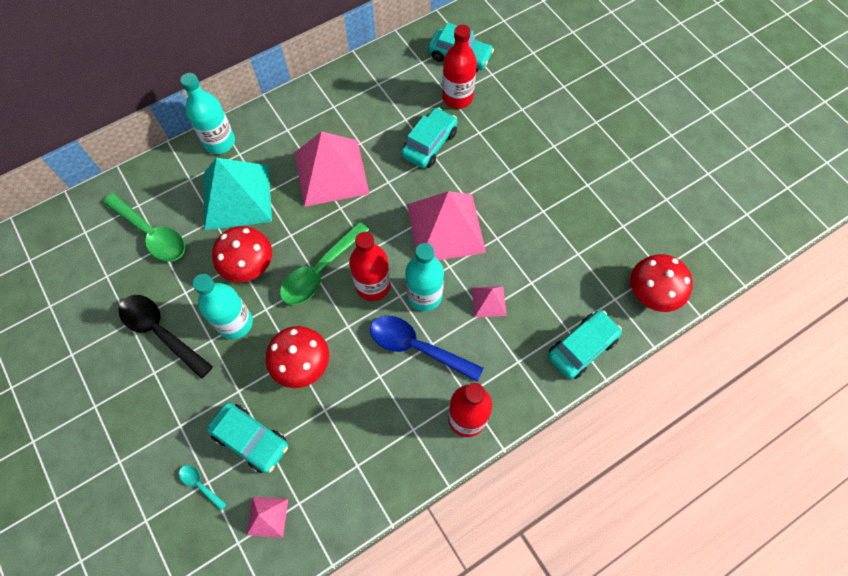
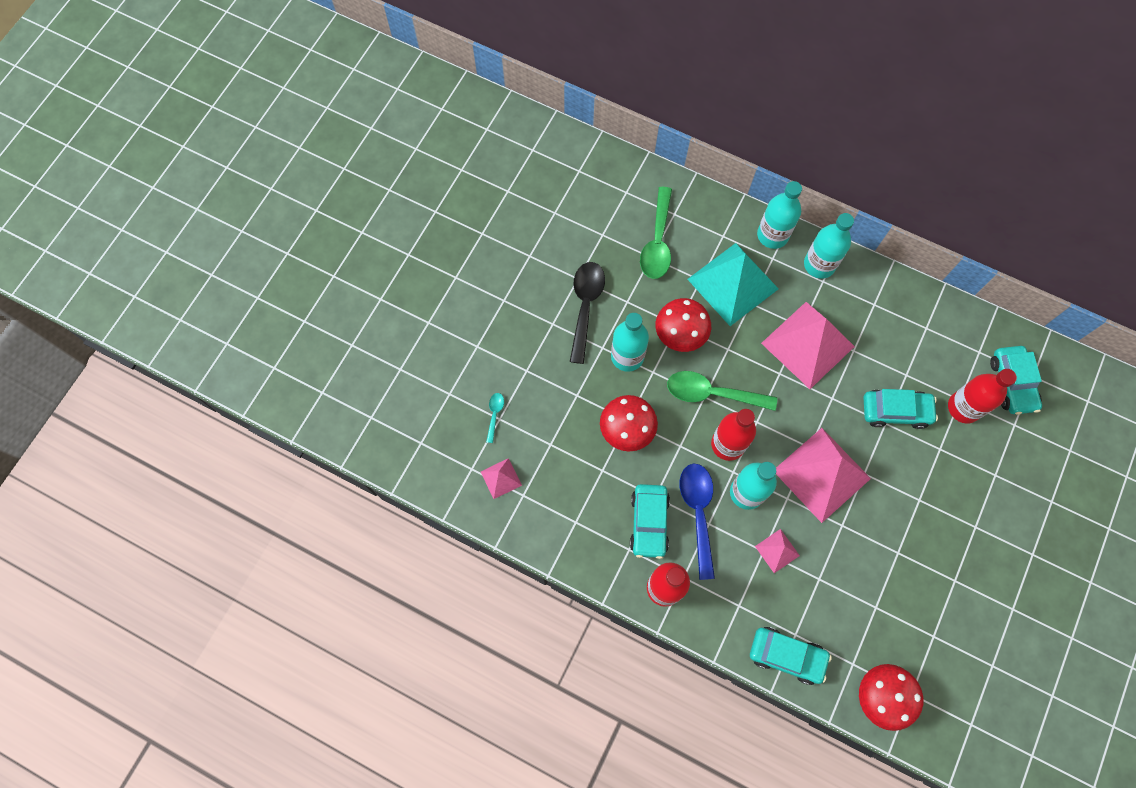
camera: 60 degrees right, 5 degrees up
turquoise car [207,403,288,473] -> turquoise car moved to [630,484,670,559]
none -> turquoise bottle [804,213,854,279]

